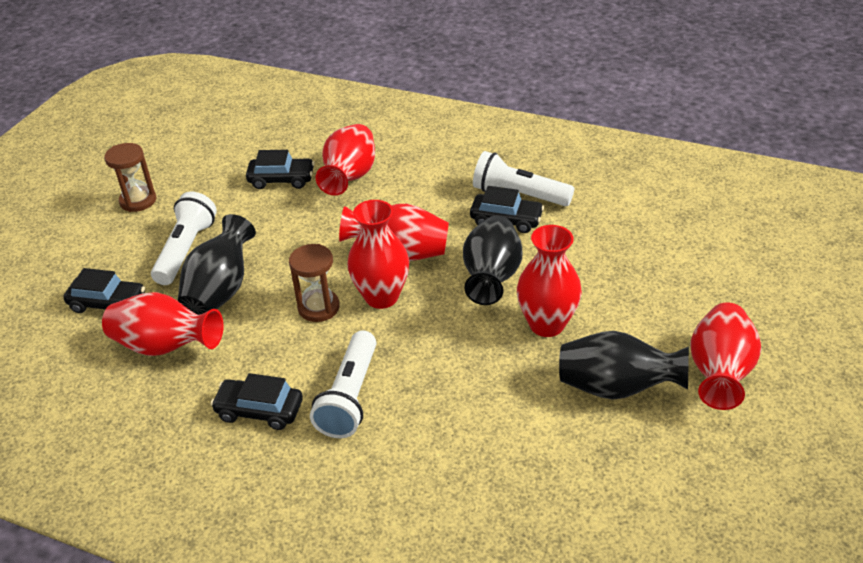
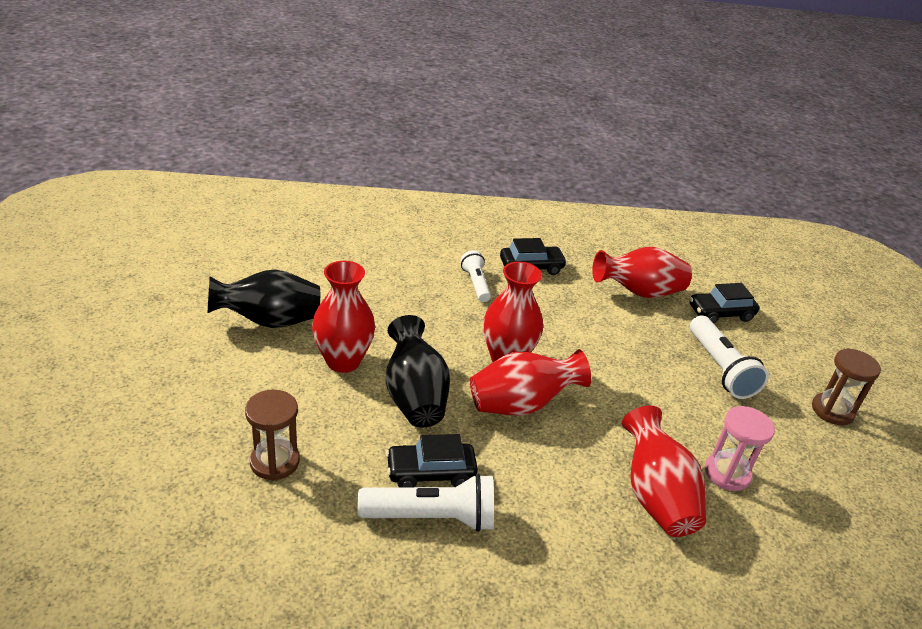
camera: 150 degrees right, 5 degrees down
black vase [178,214,256,315] -> none
black car [246,150,315,189] -> pink hourglass [705,406,775,491]
brown hourglass [289,244,340,322] -> brown hourglass moved to [245,390,300,481]
white flashlight [310,330,376,438] -> white flashlight [461,250,491,302], size x0.63
red vase [690,302,761,410] -> none

